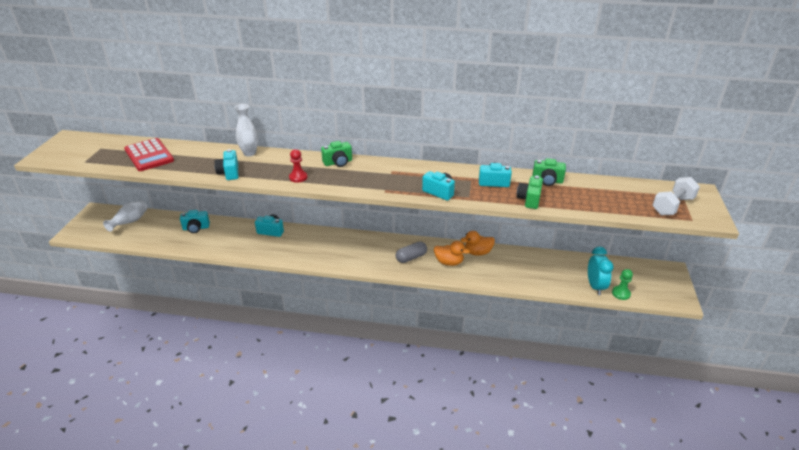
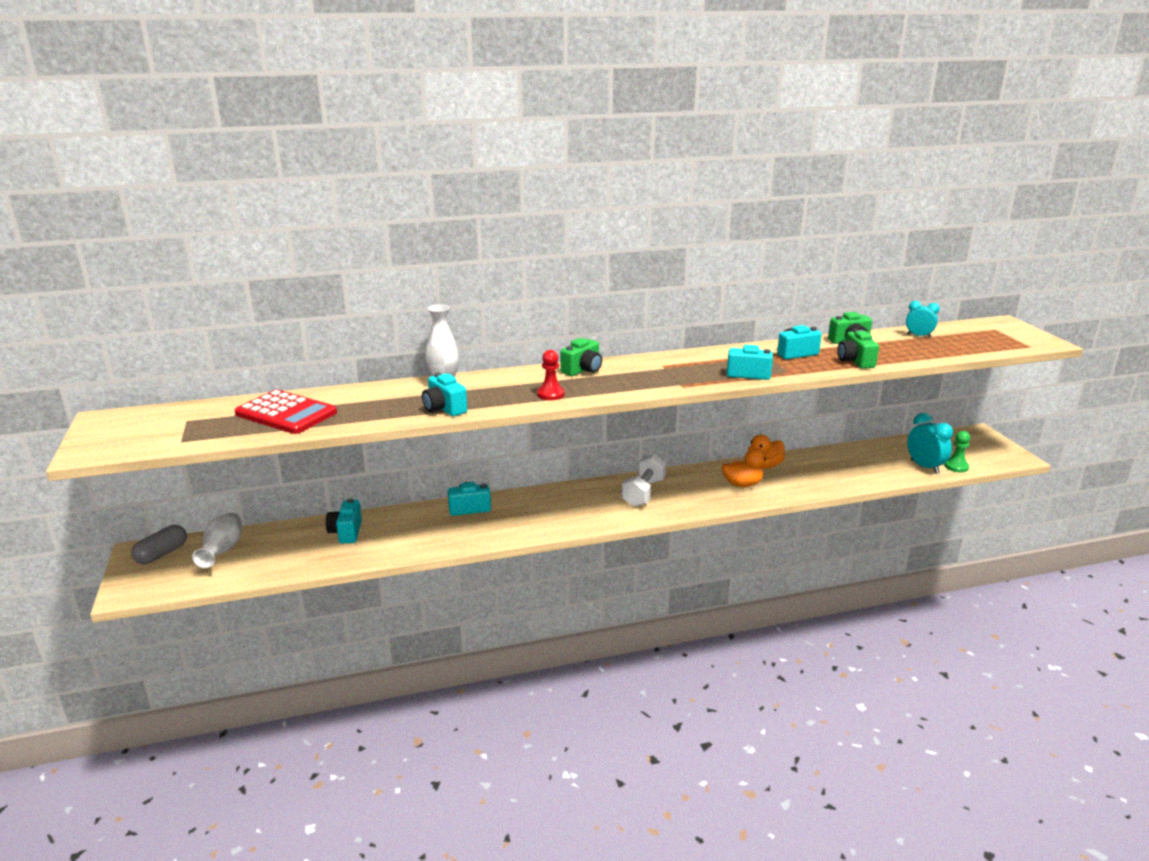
camera: 25 degrees left, 10 degrees down
turquoise camera [180,210,210,233] -> turquoise camera turned 120 degrees clockwise [326,498,362,543]
grey capsule [396,241,427,263] -> grey capsule moved to [131,525,187,564]
white dumbbell [652,177,700,215] -> white dumbbell moved to [621,454,666,507]
none -> turquoise clock [906,301,940,338]

